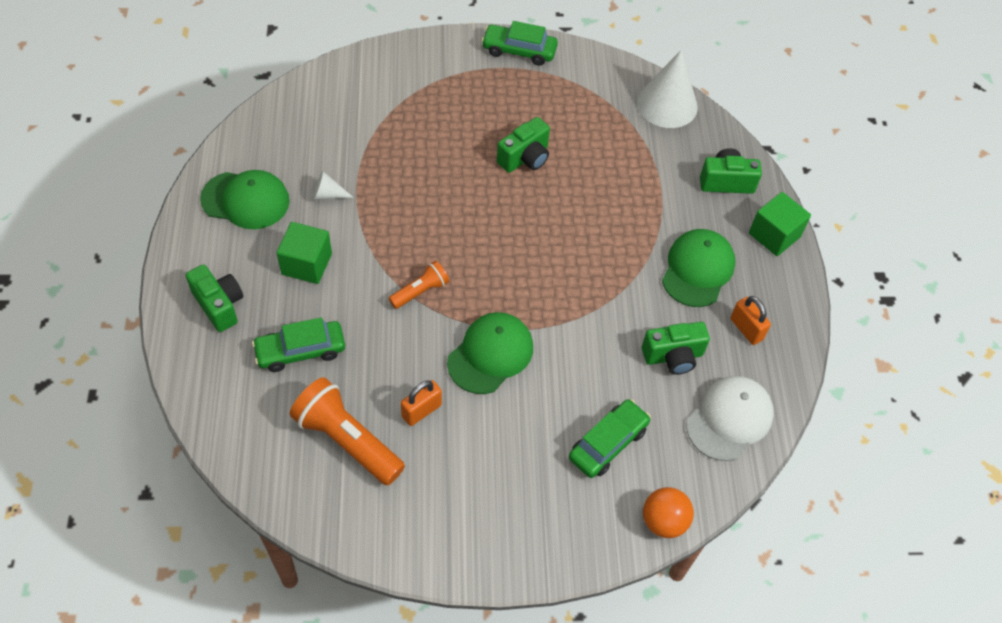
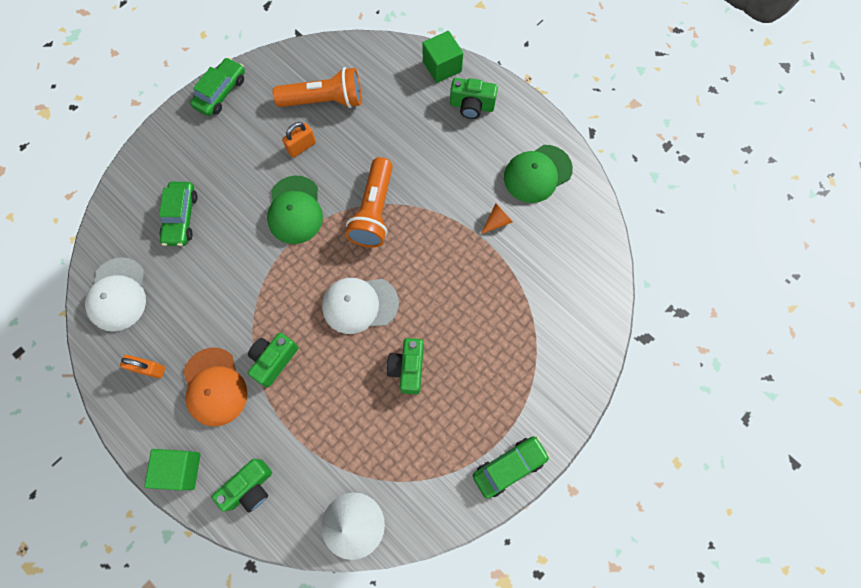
camera: 140 degrees right, 15 degrees up
green car [252,317,345,372] -> green car moved to [190,57,245,116]
green cube [277,222,332,284] -> green cube moved to [422,31,463,83]
white cone [313,171,354,200] -> orange cone [481,204,513,234]
orange flashlight [389,261,449,309] -> orange flashlight [345,157,393,248], size x1.83
orange padlock [401,380,442,426] -> orange padlock turned 45 degrees clockwise [282,122,316,158]
green camera [642,322,710,375] -> green camera moved to [248,333,299,387]
orange ball [643,487,694,538] -> none
green cap [662,229,735,307] -> orange cap [183,347,247,426]
none -> white cap [322,278,399,334]

